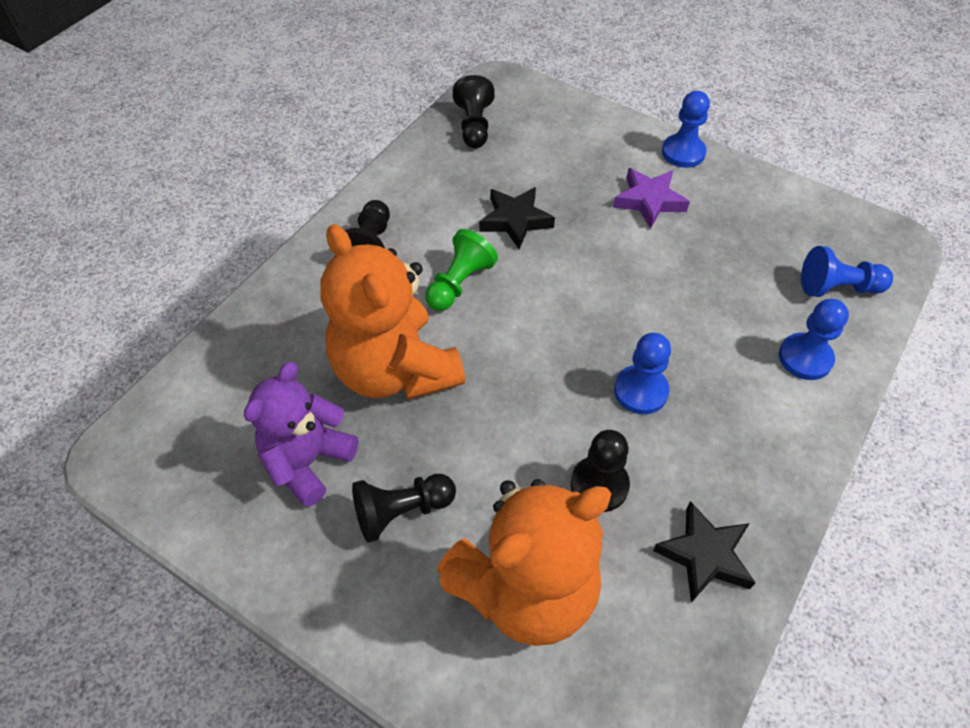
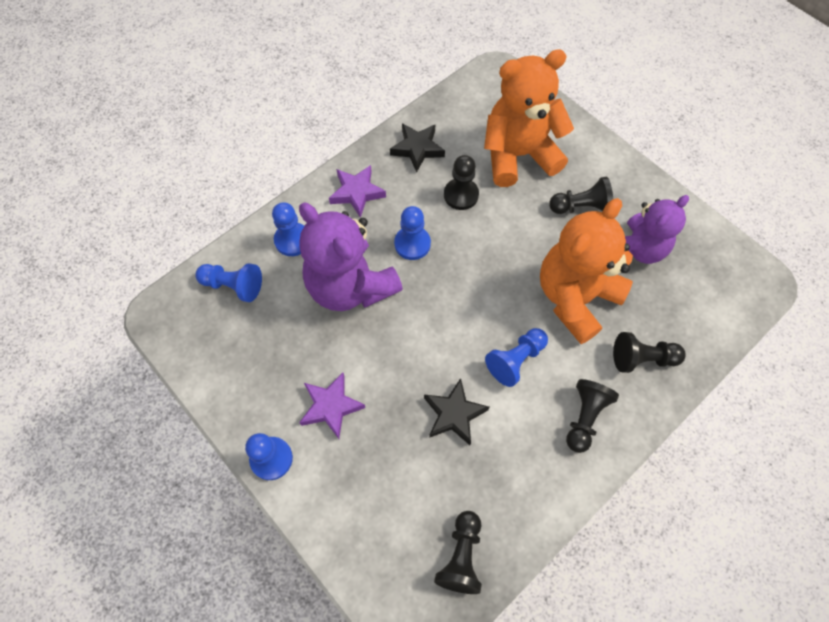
camera: 165 degrees left, 10 degrees up
orange teddy bear [320,224,465,400] -> orange teddy bear turned 120 degrees counterclockwise [540,198,633,344]
green pawn [425,229,498,311] -> blue pawn [485,328,548,387]
none -> purple teddy bear [299,202,403,311]
none -> purple star [329,165,386,218]
none -> black pawn [613,332,686,373]

